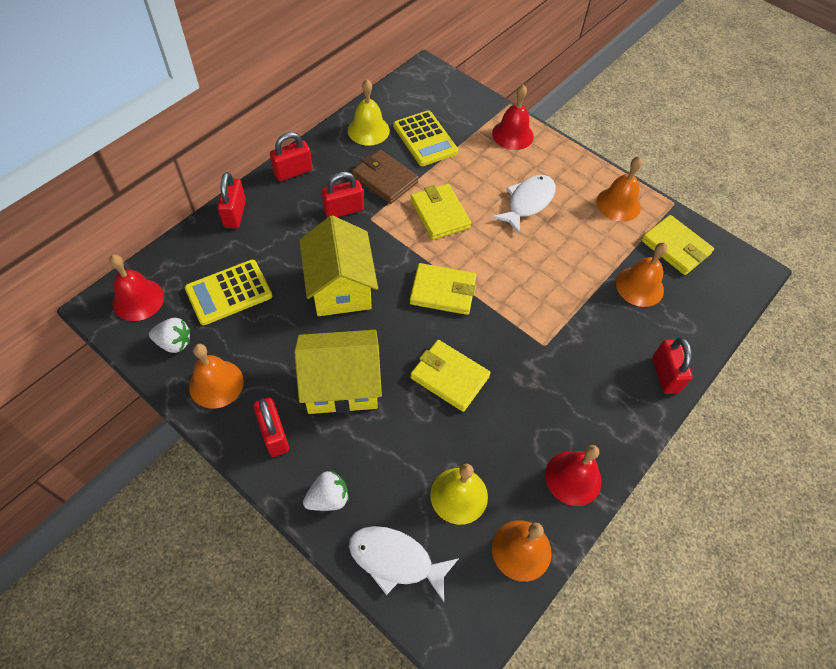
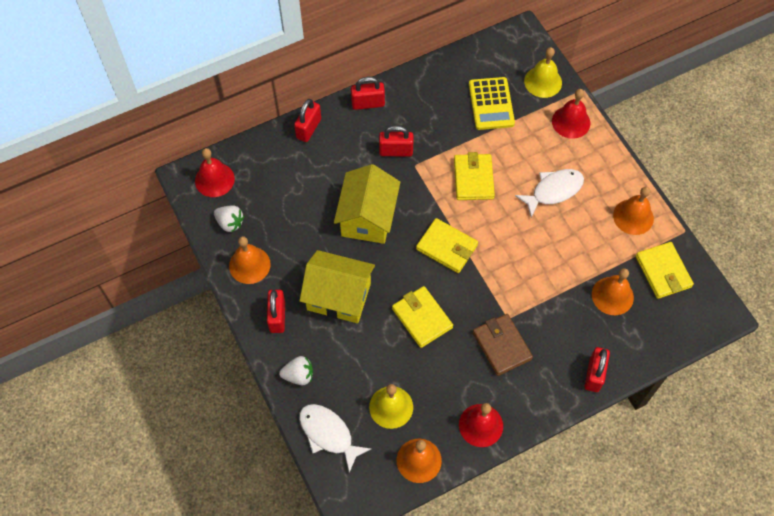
camera: 25 degrees right, 5 degrees up
yellow calculator [185,260,272,325] -> none
yellow bell [348,79,390,146] -> yellow bell moved to [524,47,562,98]
brown wallet [352,149,419,204] -> brown wallet moved to [473,314,533,376]

